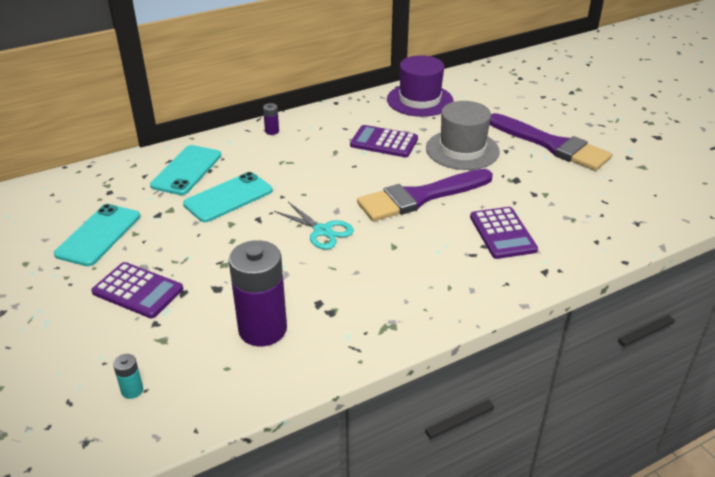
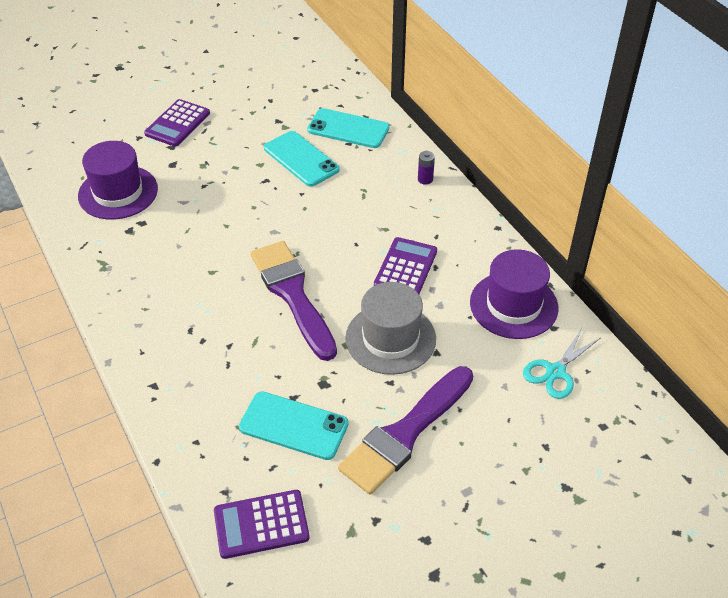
camera: 90 degrees right, 10 degrees up
turquoise phone [54,204,140,266] -> turquoise phone moved to [239,391,349,460]
turquoise battery [113,354,143,399] -> none
purple battery [229,240,287,346] -> purple hat [78,141,158,220]
turquoise scissors [274,202,354,250] -> turquoise scissors moved to [523,328,600,399]
purple calculator [470,207,538,259] -> purple calculator moved to [214,490,310,559]

